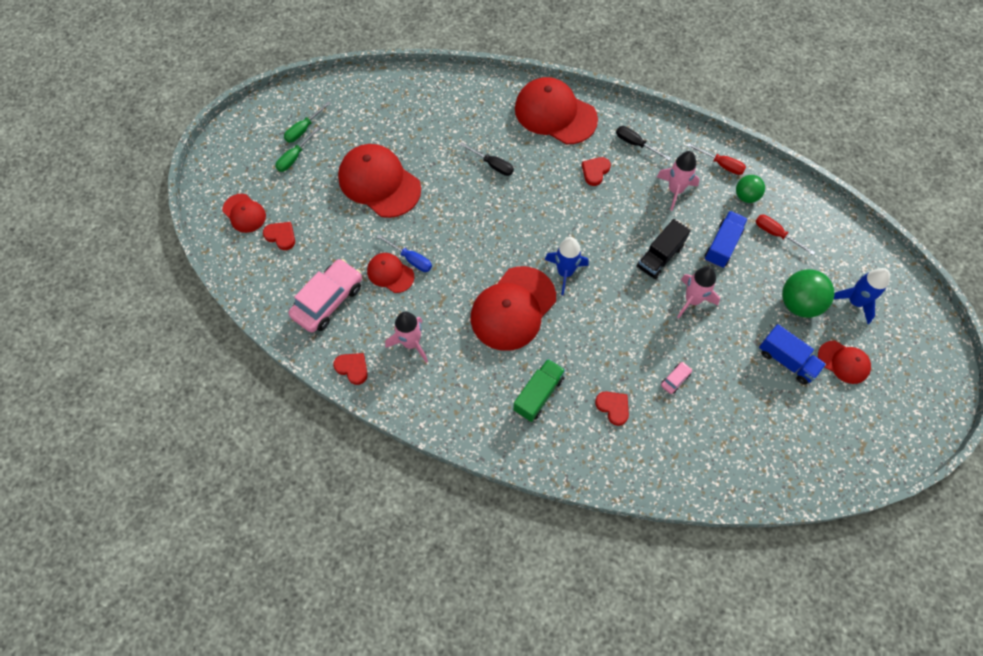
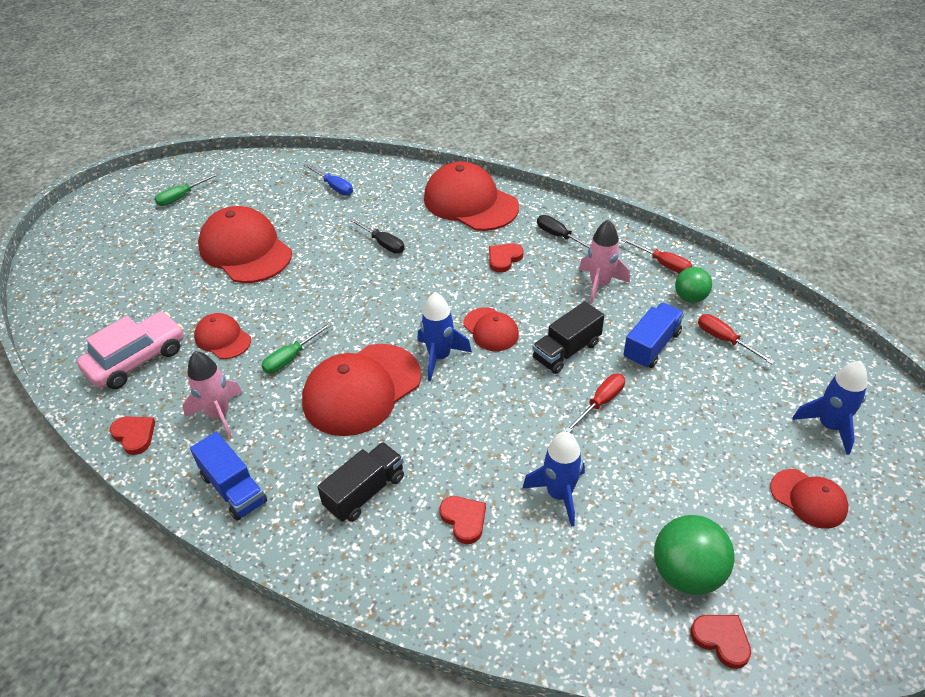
camera: 10 degrees right, 20 degrees down
red cap [223,194,266,233] -> red cap moved to [463,307,519,351]
red heart [263,222,295,250] -> red heart moved to [691,615,751,669]
green screwdriver [275,127,320,172] -> green screwdriver moved to [261,322,332,373]
blue screwdriver [377,234,432,272] -> blue screwdriver moved to [304,164,353,195]
green truck [513,359,565,422] -> black truck [317,442,404,522]
pink car [661,362,692,394] -> blue rocket [522,431,585,527]
pink rocket [677,266,720,319] -> red screwdriver [565,374,625,433]
blue truck [759,324,826,385] -> blue truck moved to [190,432,267,521]
green ball [782,269,834,318] -> green ball moved to [654,515,735,595]

